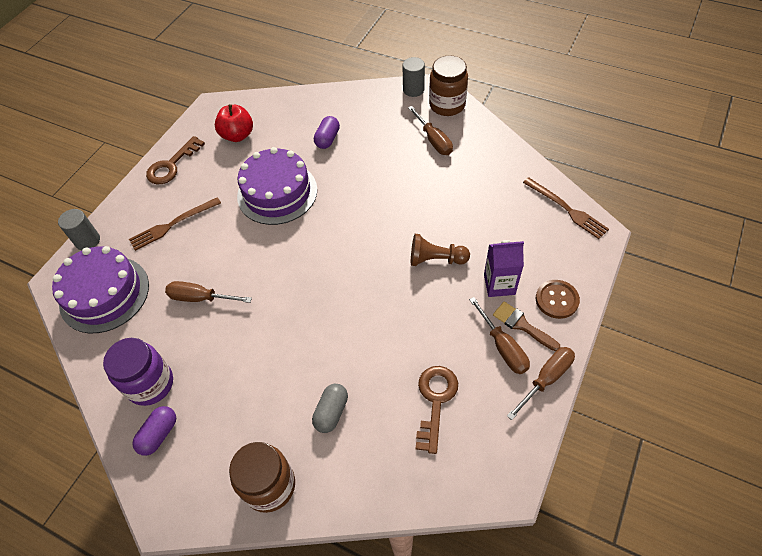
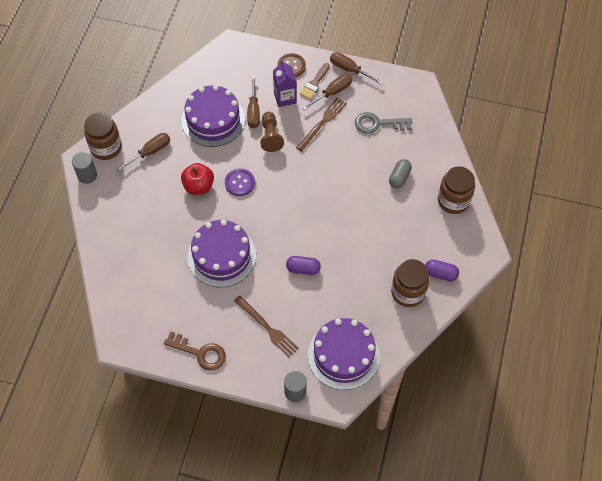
camera: 105 degrees left, 5 degrees up
purple jar [103,338,173,406] -> brown jar [391,259,430,307]
brown screwdriver [165,281,252,303] -> brown screwdriver moved to [247,76,260,128]
red apple [215,104,253,142] -> red apple moved to [181,163,214,195]
grey capsule [312,384,348,433] -> grey capsule turned 75 degrees counterclockwise [389,159,412,189]
purple capsule [314,116,340,149] -> purple capsule moved to [286,256,321,275]
brown key [416,366,458,454] -> grey key [355,112,412,134]
brown fork [523,177,609,239] -> brown fork moved to [296,98,347,151]
none -> purple cake [181,85,245,147]
none -> purple button [225,168,255,196]

